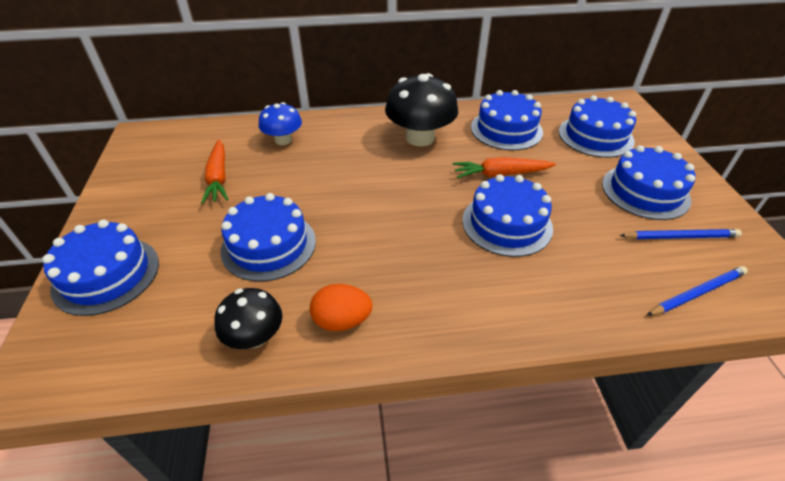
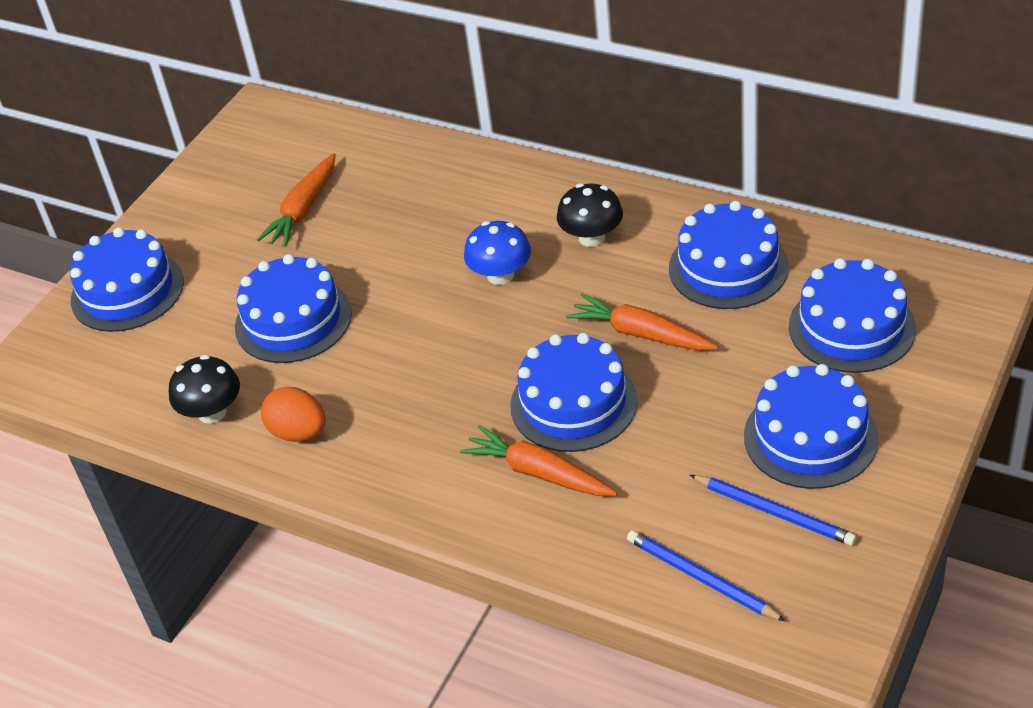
camera: 40 degrees right, 0 degrees up
blue mushroom [259,102,302,145] -> blue mushroom moved to [464,221,531,285]
black mushroom [385,73,458,147] -> black mushroom [557,183,623,247], size x0.59
blue pencil [647,266,748,316] -> blue pencil turned 150 degrees counterclockwise [627,530,786,621]
none -> orange carrot [460,425,617,496]

